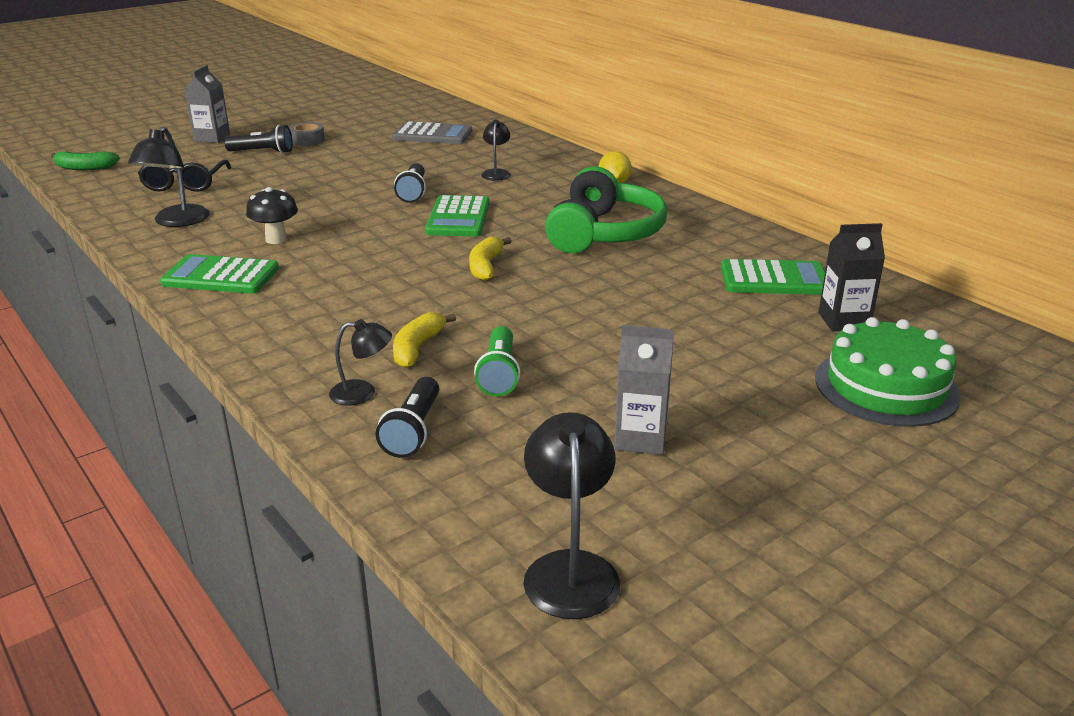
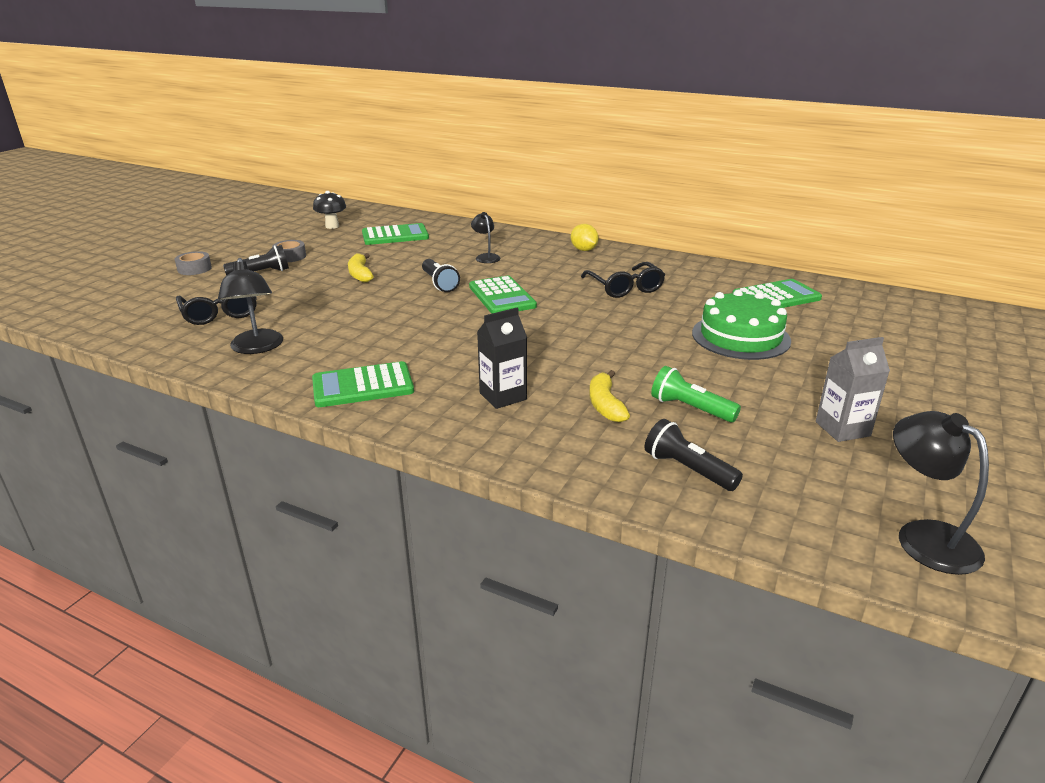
camera: 25 degrees left, 0 degrees up
green banana [51,151,120,170] -> none
grey carton [184,65,230,143] -> grey tape [175,251,212,275]
black mushroom [246,187,298,244] -> black mushroom moved to [313,191,346,229]
black lamp [329,319,392,405] -> none
black flashlight [376,377,439,458] -> black flashlight turned 150 degrees clockwise [644,419,743,491]
grey calculator [392,121,472,144] -> green calculator [362,223,429,245]
yellow banana [469,236,512,281] -> yellow banana moved to [348,253,374,283]
green flashlight [474,326,520,396] -> green flashlight turned 150 degrees clockwise [651,366,741,422]
green headphones [545,166,667,253] -> black glasses [581,262,665,298]
green cake [815,317,961,427] -> green cake moved to [692,290,791,360]
black carton [819,223,885,331] -> black carton moved to [477,308,527,409]

